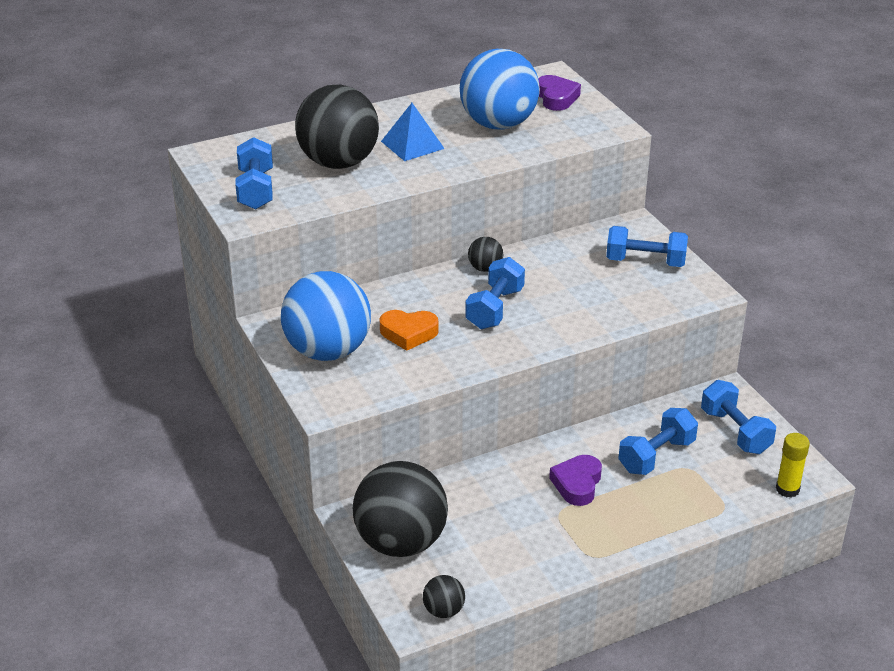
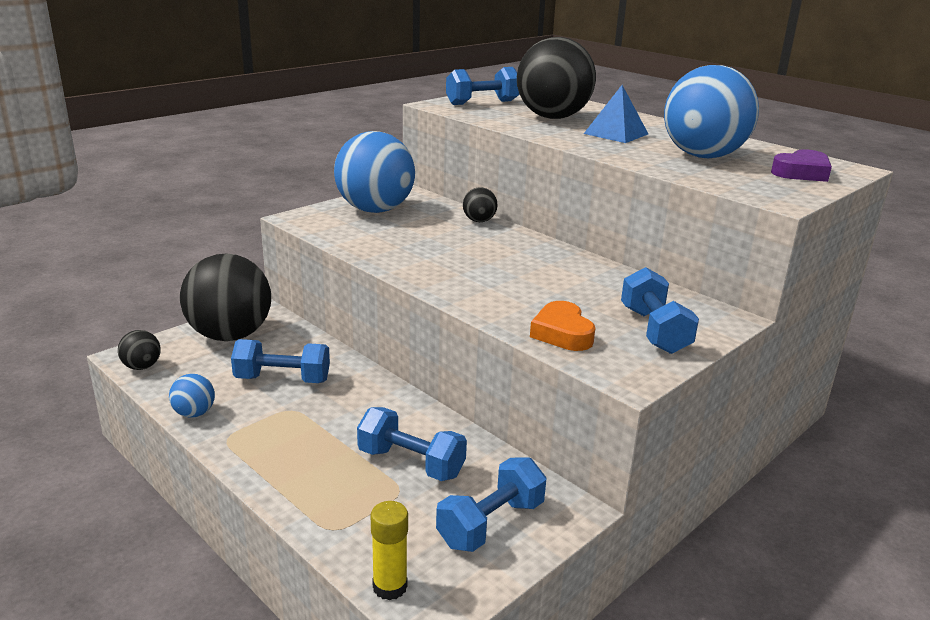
camera: 70 degrees right, 10 degrees down
orange heart [380,310,438,351] -> orange heart moved to [530,301,595,351]
blue dumbbell [465,257,525,329] -> blue dumbbell moved to [231,339,330,383]
black ball [468,237,503,272] -> black ball moved to [463,187,497,222]
purple heart [549,455,602,506] -> none
none -> blue ball [169,374,215,417]

